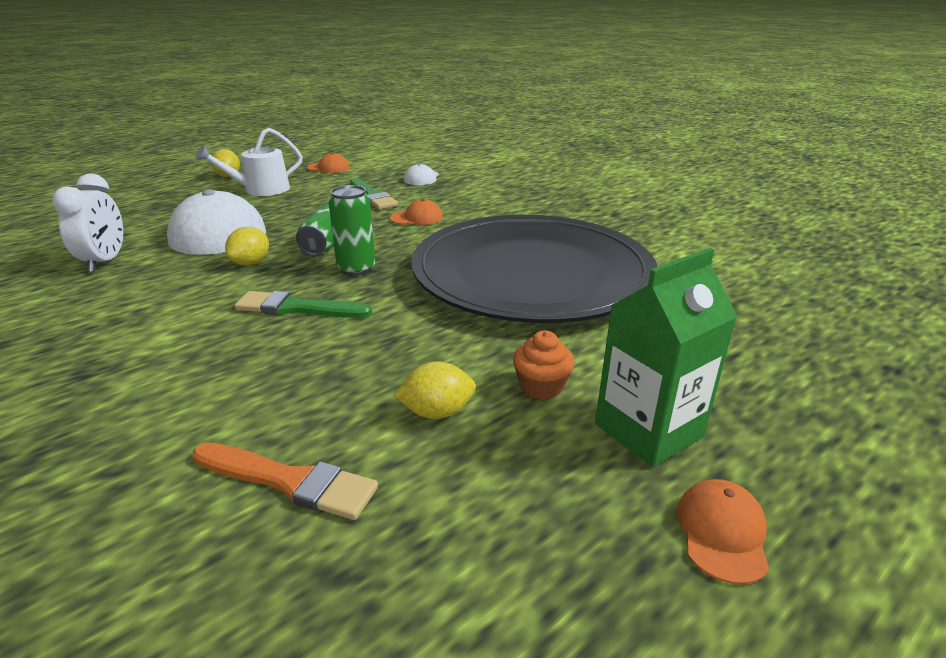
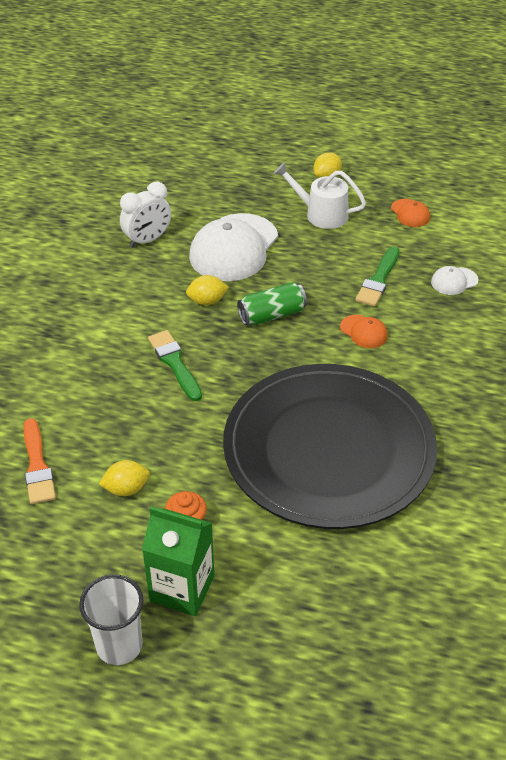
camera: 55 degrees right, 15 degrees up
green can [329,185,375,276] -> none
yellow lemon [394,361,476,419] -> yellow lemon turned 60 degrees counterclockwise [99,460,150,496]
orange cap [677,479,769,585] -> white cup [79,574,144,665]

